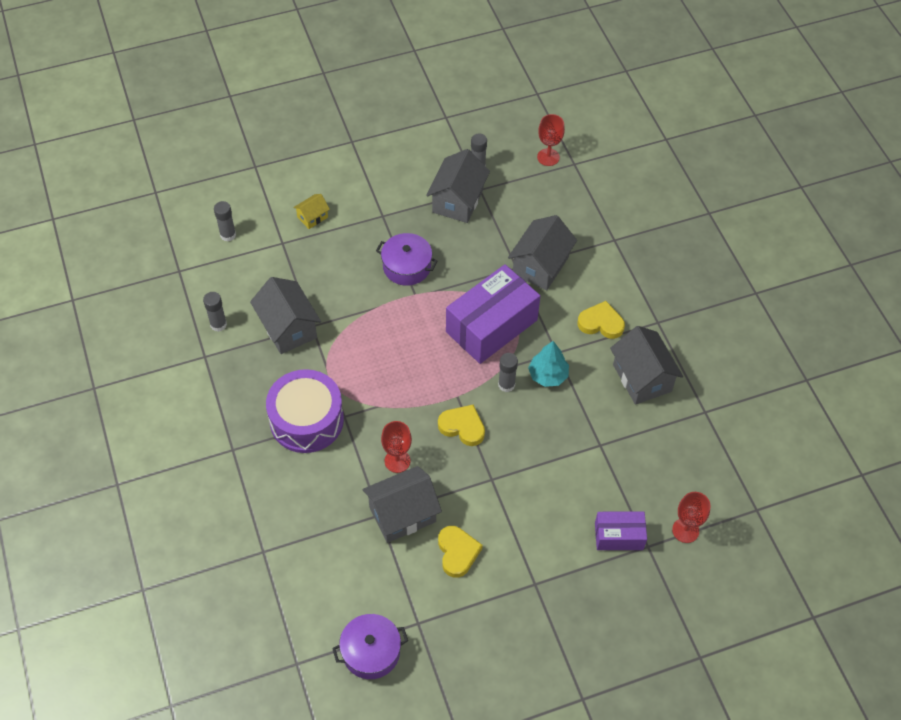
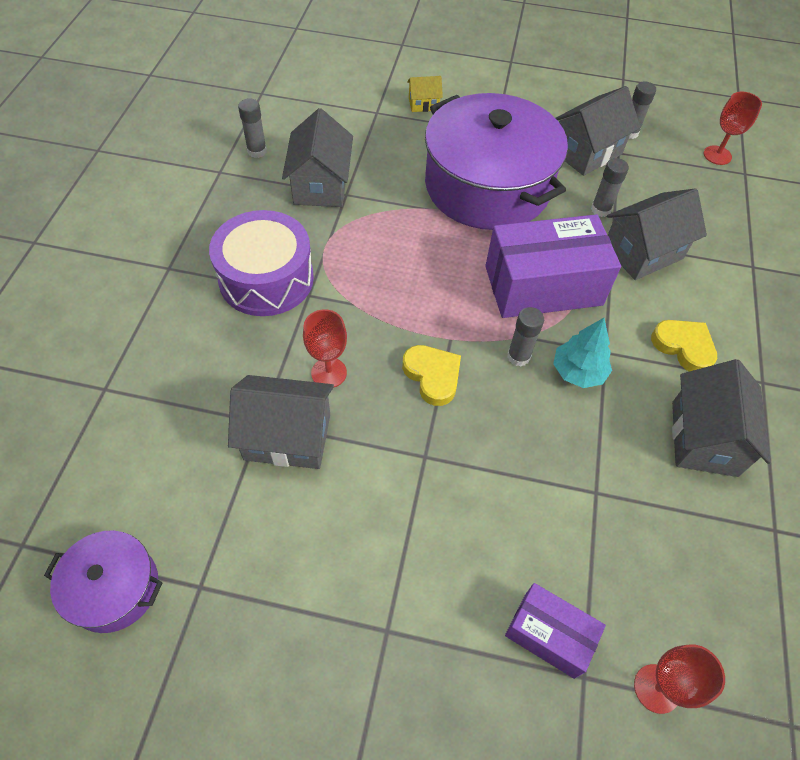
camera: 30 degrees right, 0 degrees up
grey glue stick [214,201,236,242] -> grey glue stick moved to [591,158,629,217]
purple pot [376,233,438,286] -> purple pot [425,93,568,230], size x2.14
yellow heart [438,526,483,578] -> none

